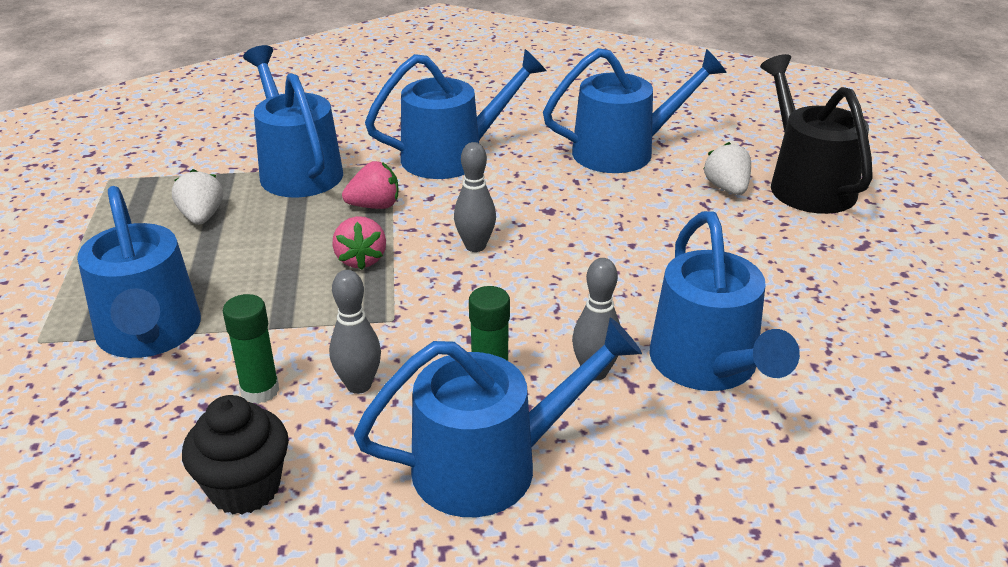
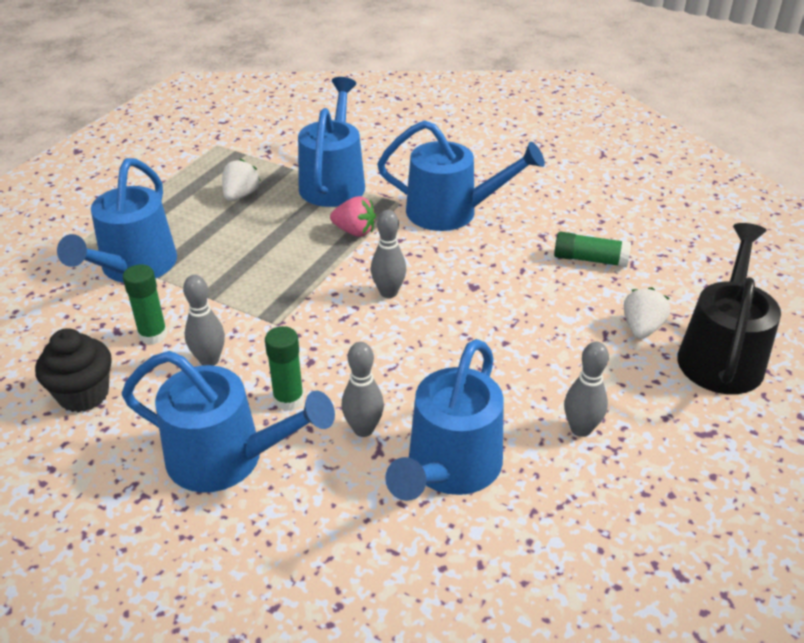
camera: 35 degrees right, 5 degrees up
pink strawberry [332,216,386,270] -> none
blue watering can [543,48,727,173] -> green glue stick [554,232,631,267]
none -> grey bowling pin [564,342,609,437]

